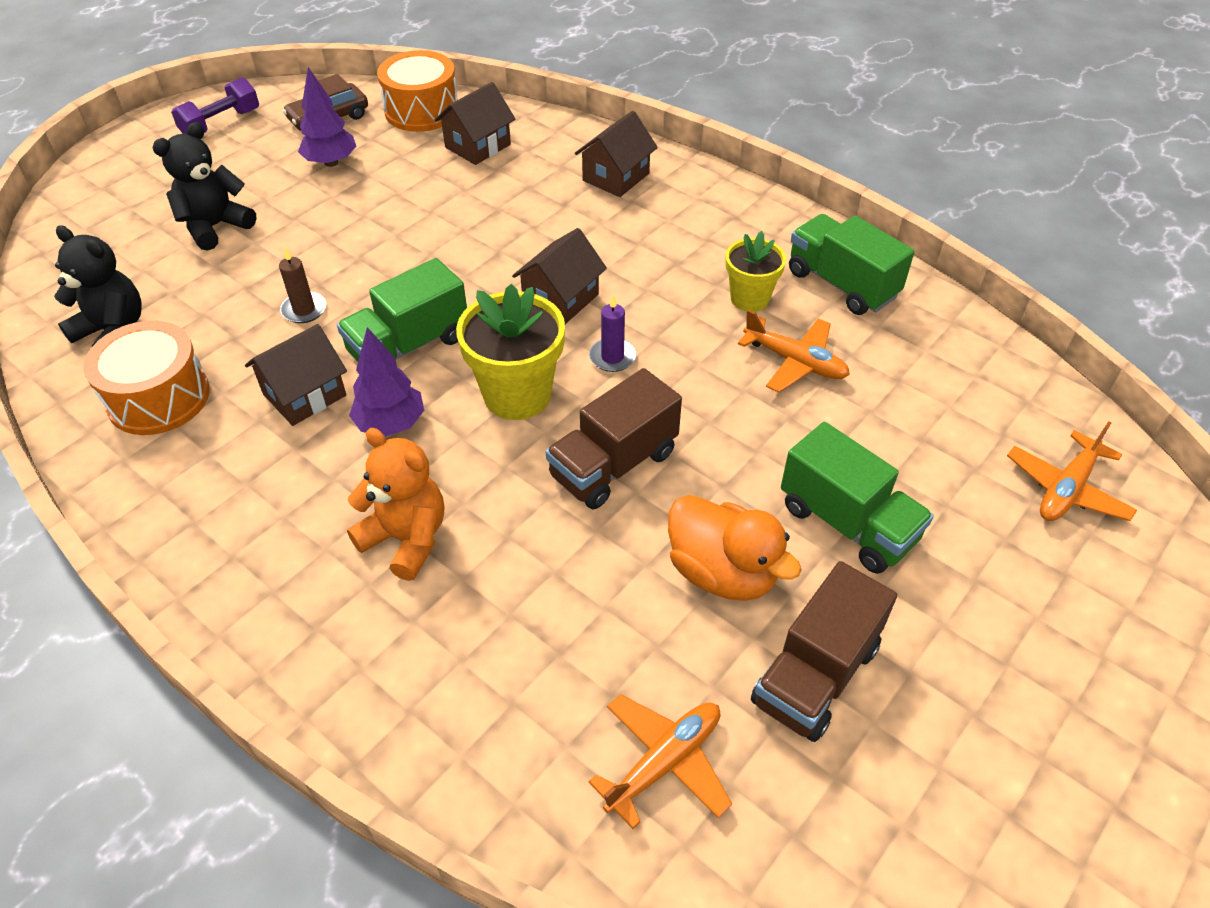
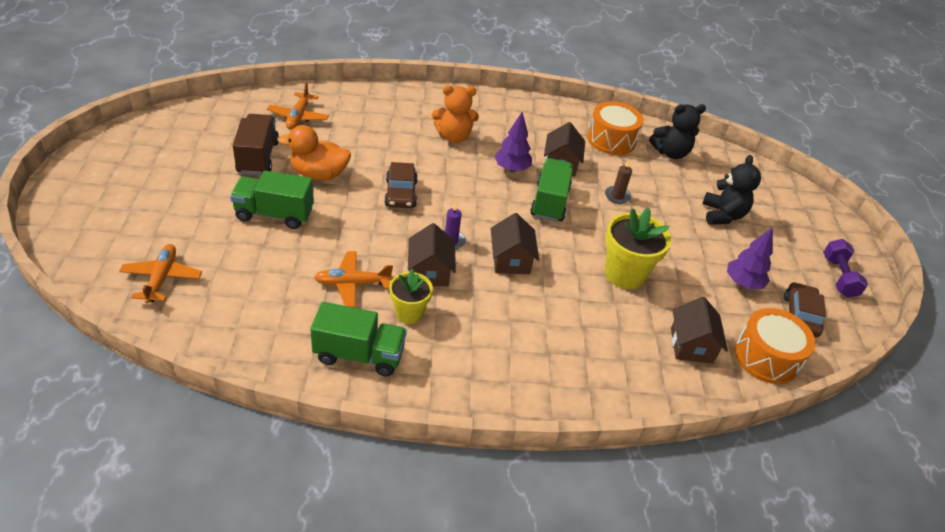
camera: 135 degrees right, 5 degrees down
yellow flower pot [456,284,565,420] -> yellow flower pot moved to [605,208,671,289]
brown truck [546,368,682,509] -> brown car [384,162,418,208]
brown house [575,111,658,197] -> brown house moved to [408,223,456,287]

